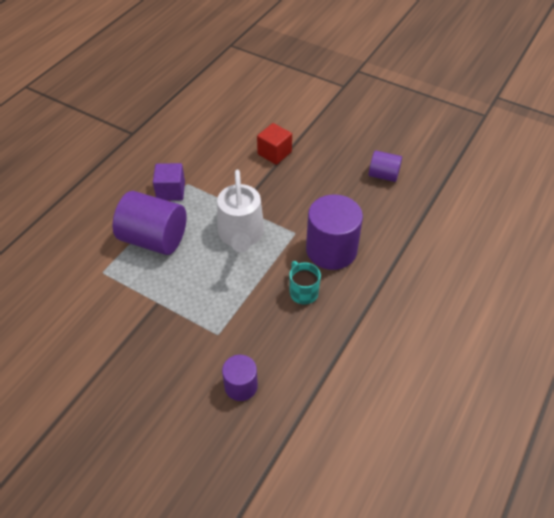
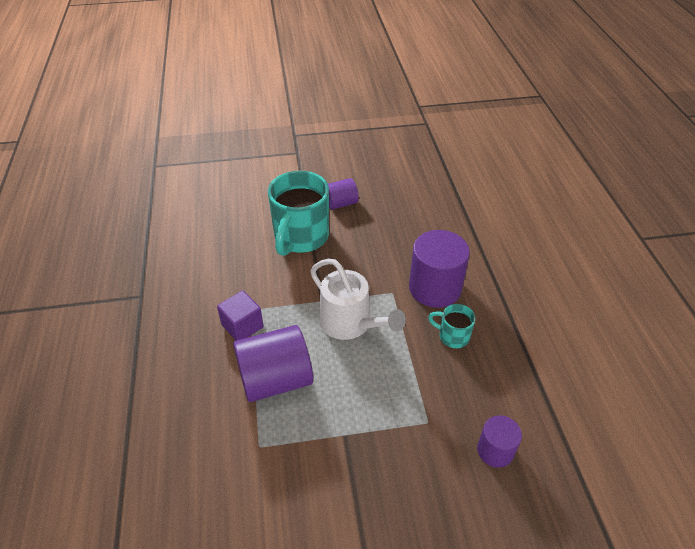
camera: 40 degrees left, 5 degrees down
red cube [257,123,292,165] -> turquoise mug [268,171,329,256]
purple cylinder [369,151,402,182] -> purple cylinder moved to [328,178,359,210]

